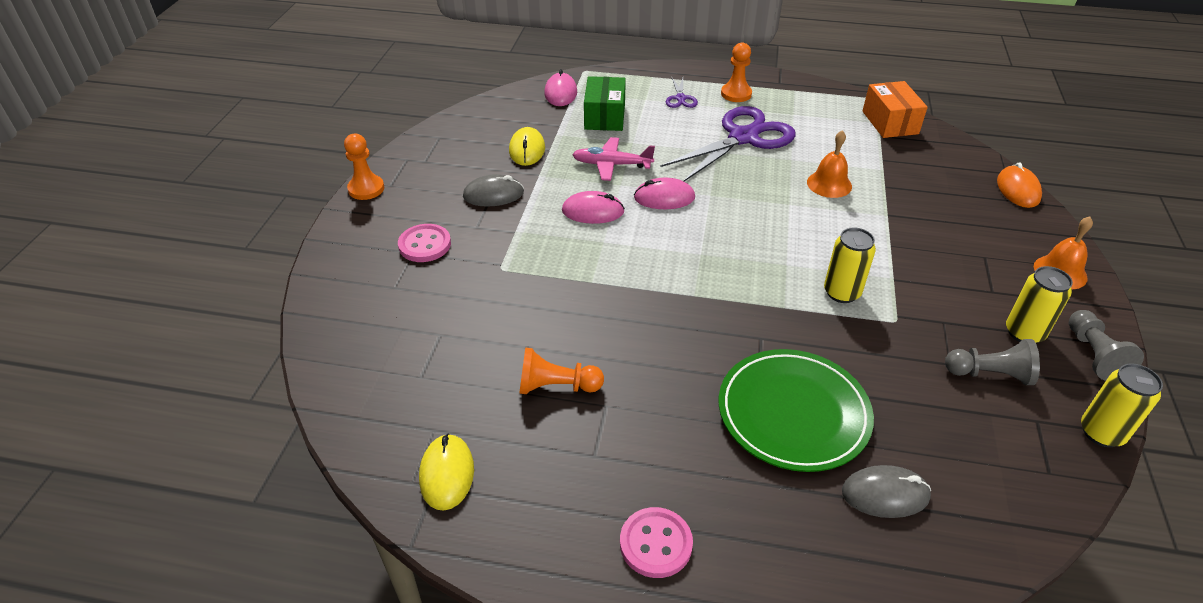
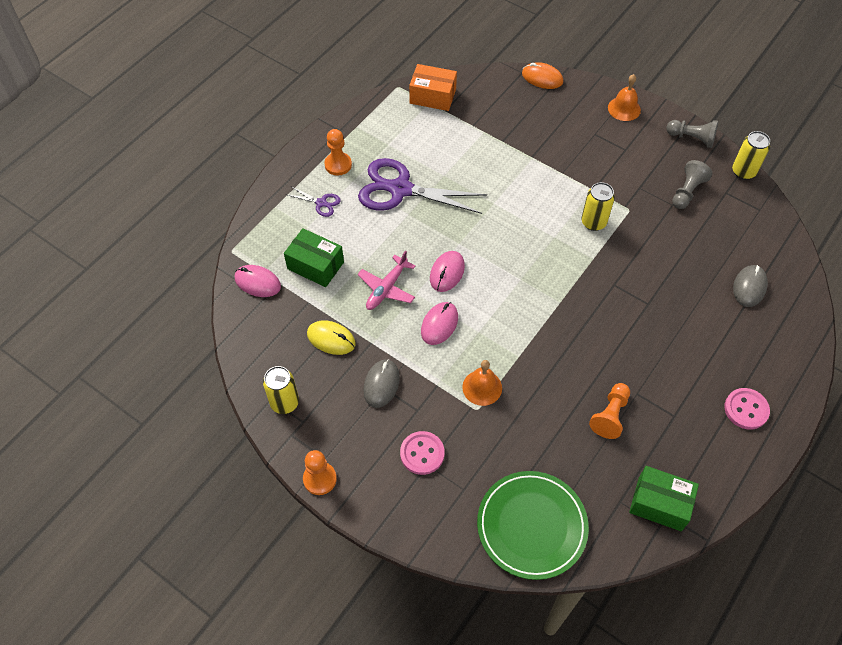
camera: 65 degrees left, 15 degrees up
yellow mouse [419,434,474,511] -> green box [629,466,699,531]
purple scissors [660,106,796,182] -> purple scissors turned 60 degrees counterclockwise [358,158,487,214]
green plate [719,349,874,472] -> green plate moved to [477,471,589,580]
orange bell [807,130,852,198] -> orange bell moved to [462,360,502,406]
yellow can [1006,266,1073,343] -> yellow can moved to [263,366,299,414]

